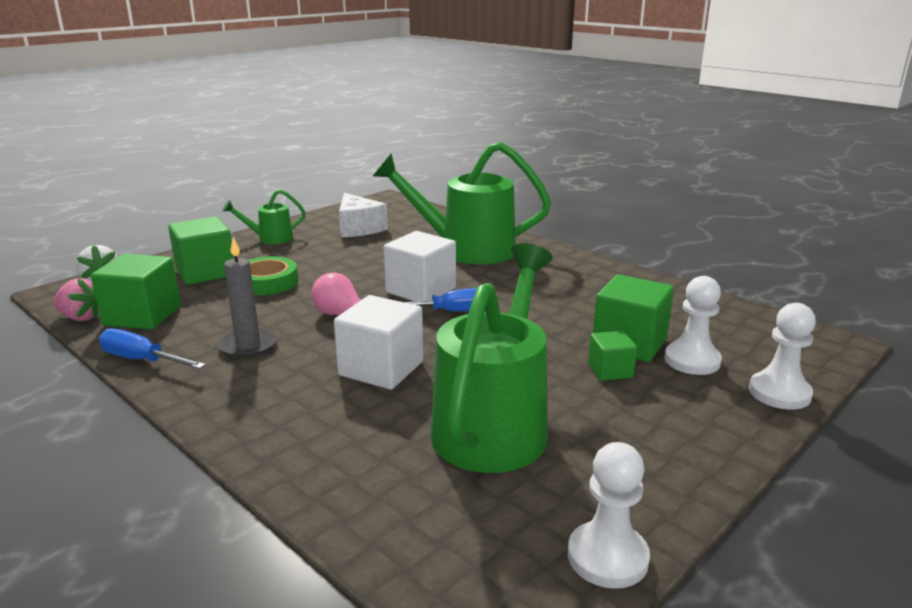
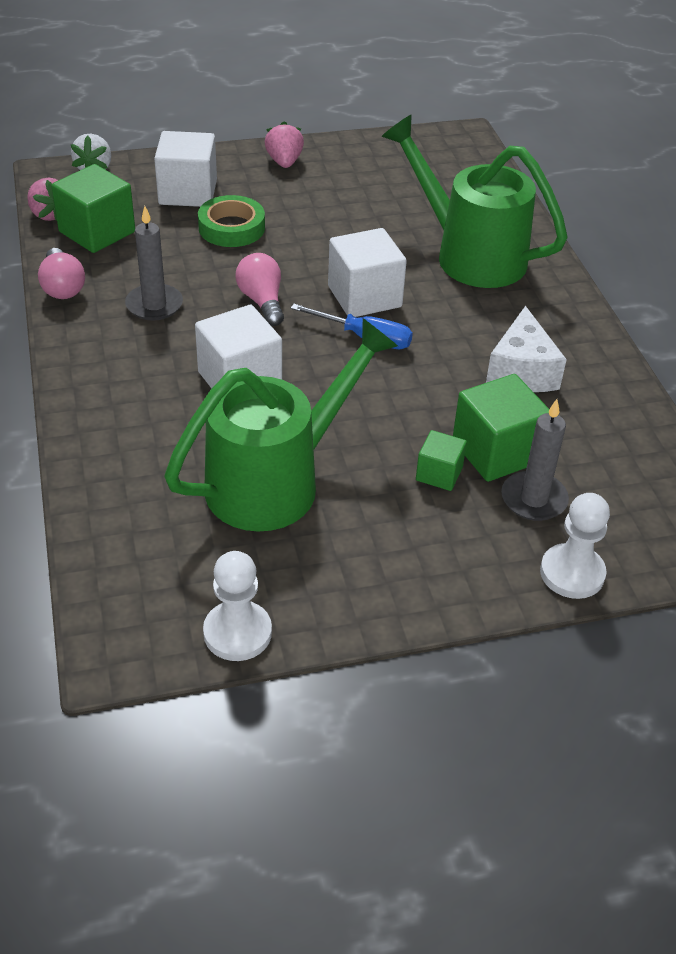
camera: 30 degrees right, 20 degrees up
blue screwdriver [99,329,206,369] -> pink light bulb [38,248,85,299]
green cube [168,216,234,285] -> white cube [154,131,217,207]
green watering can [223,189,306,244] -> pink strawberry [265,121,304,168]
white cheese [339,193,388,237] -> white cheese moved to [486,306,567,392]
white pawn [665,276,722,375] -> grey candle [501,399,569,521]

